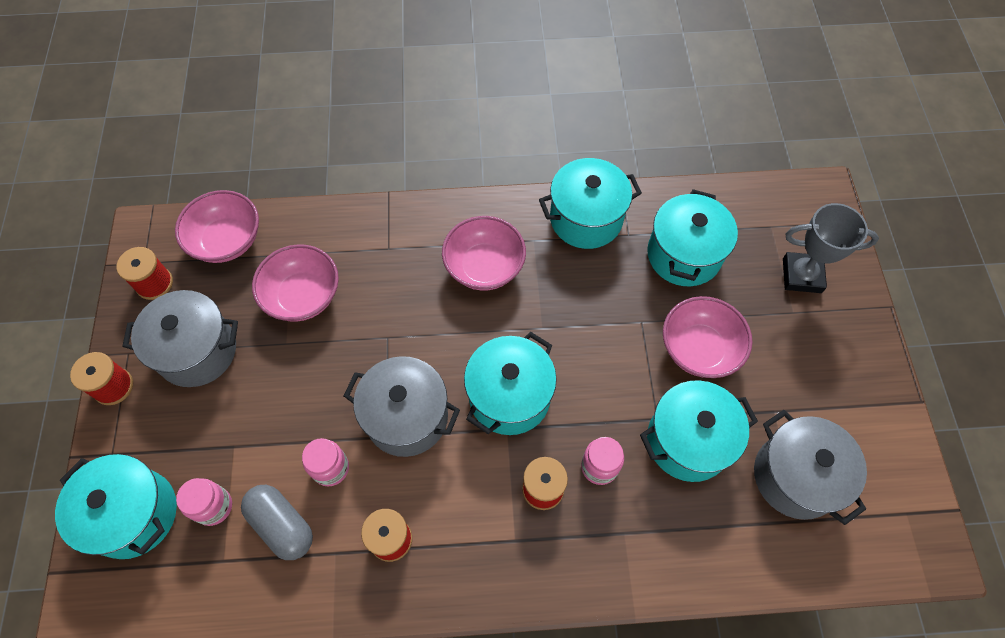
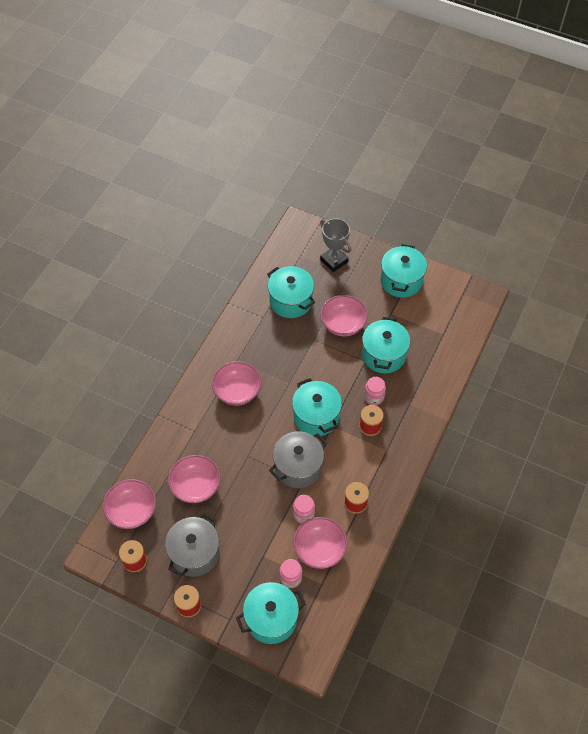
camera: 60 degrees left, 5 degrees down
grey capsule [241,485,313,560] -> pink bowl [293,517,347,569]
turquoise pot [539,158,642,249] -> turquoise pot moved to [381,244,427,298]
grey pot [754,410,867,525] -> none
grey trophy [783,203,879,293] -> grey trophy turned 75 degrees counterclockwise [320,218,351,272]

